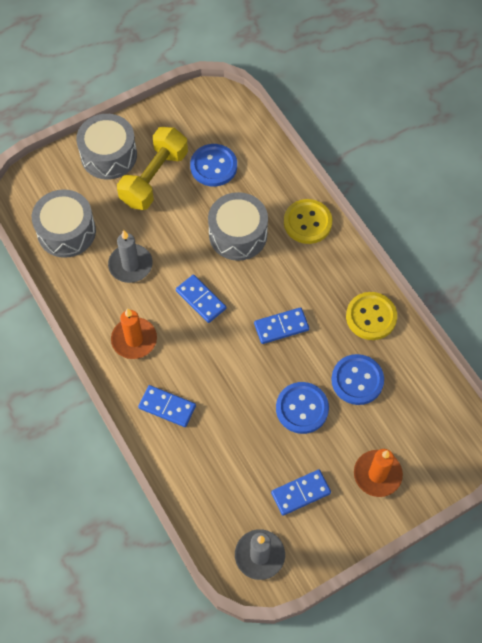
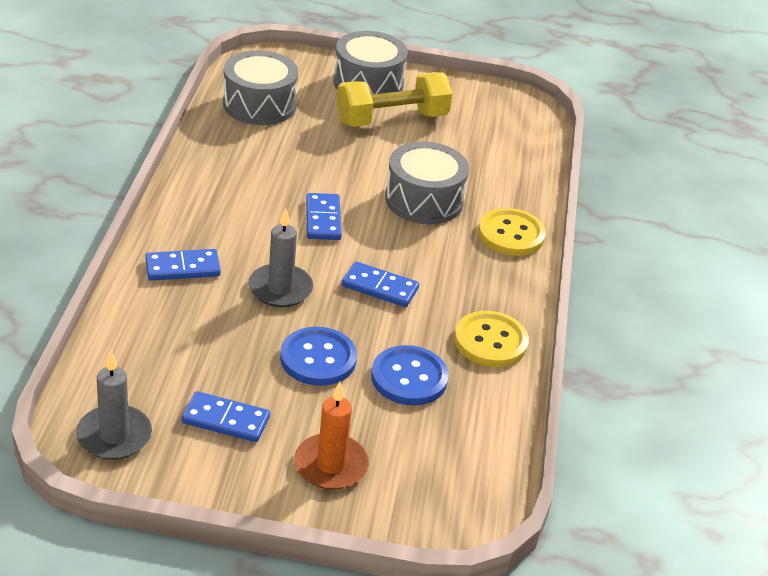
camera: 35 degrees right, 25 degrees down
grey candle [108,230,153,283] -> grey candle moved to [248,208,313,307]
orange candle [111,308,157,359] -> none
blue domino [138,385,196,427] -> blue domino turned 75 degrees counterclockwise [145,249,221,281]
blue button [190,144,237,187] -> none

